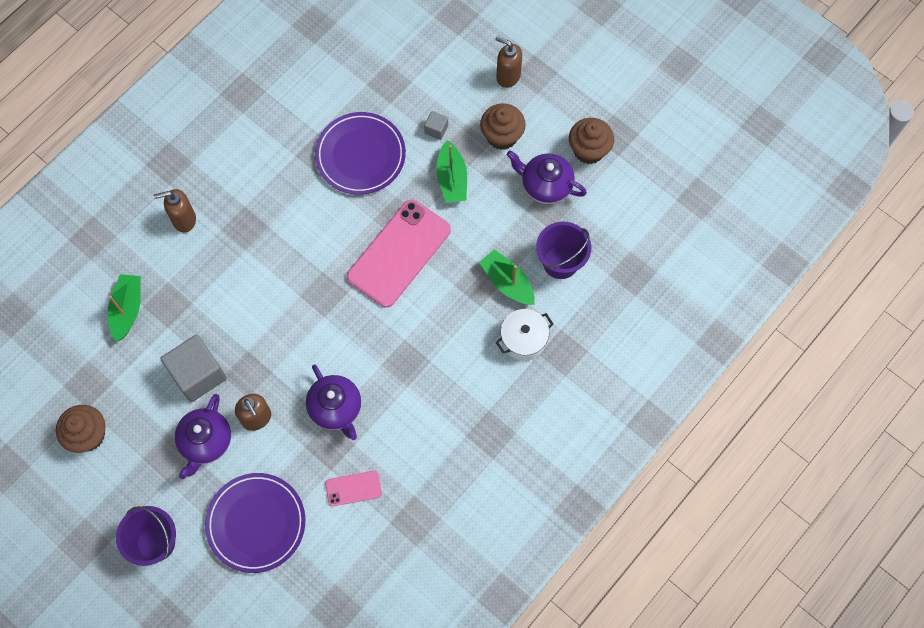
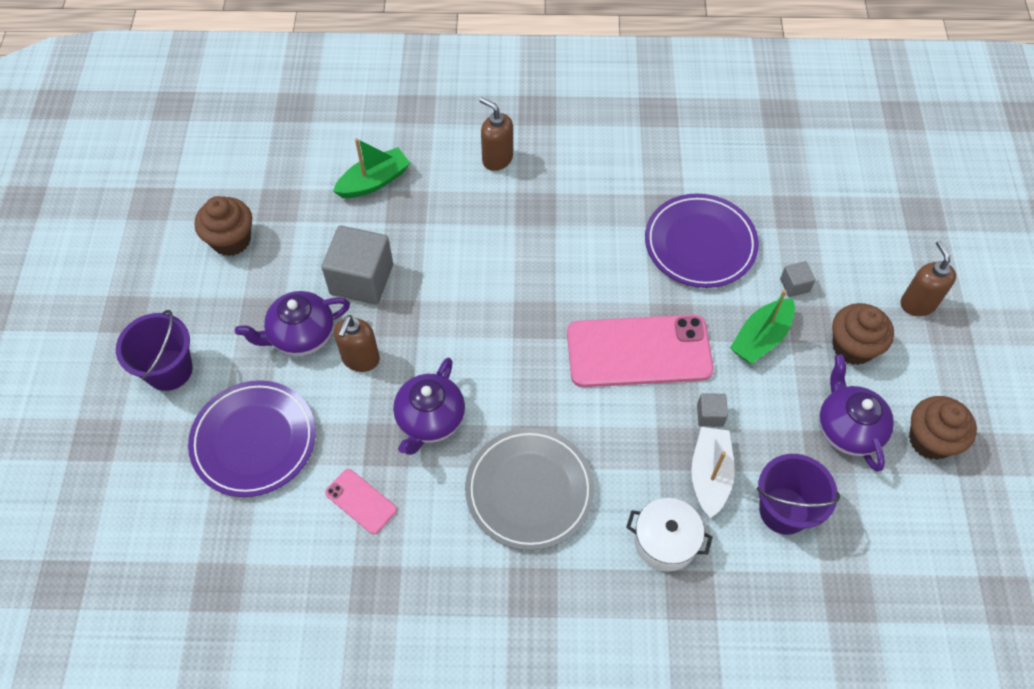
camera: 50 degrees right, 10 degrees down
green boat [479,249,535,305] -> white boat [691,427,735,518]
none -> grey plate [465,428,595,550]
none -> grey cube [697,393,728,427]

